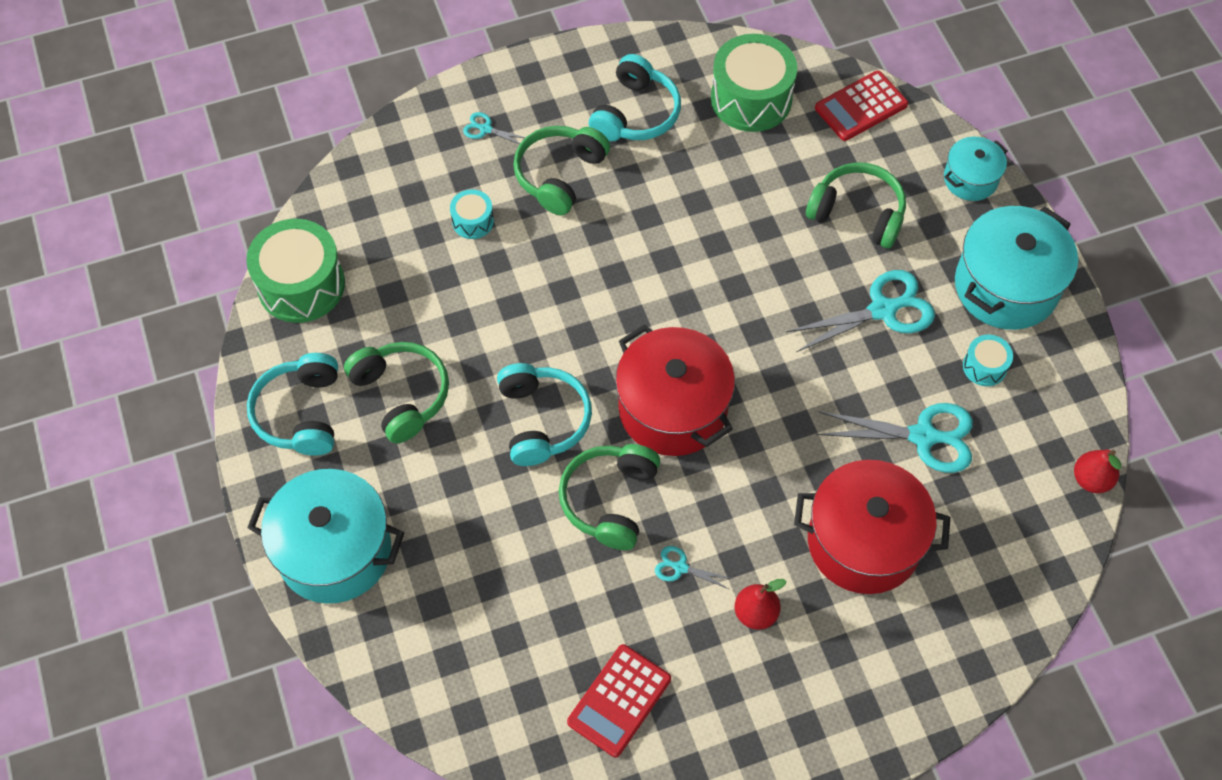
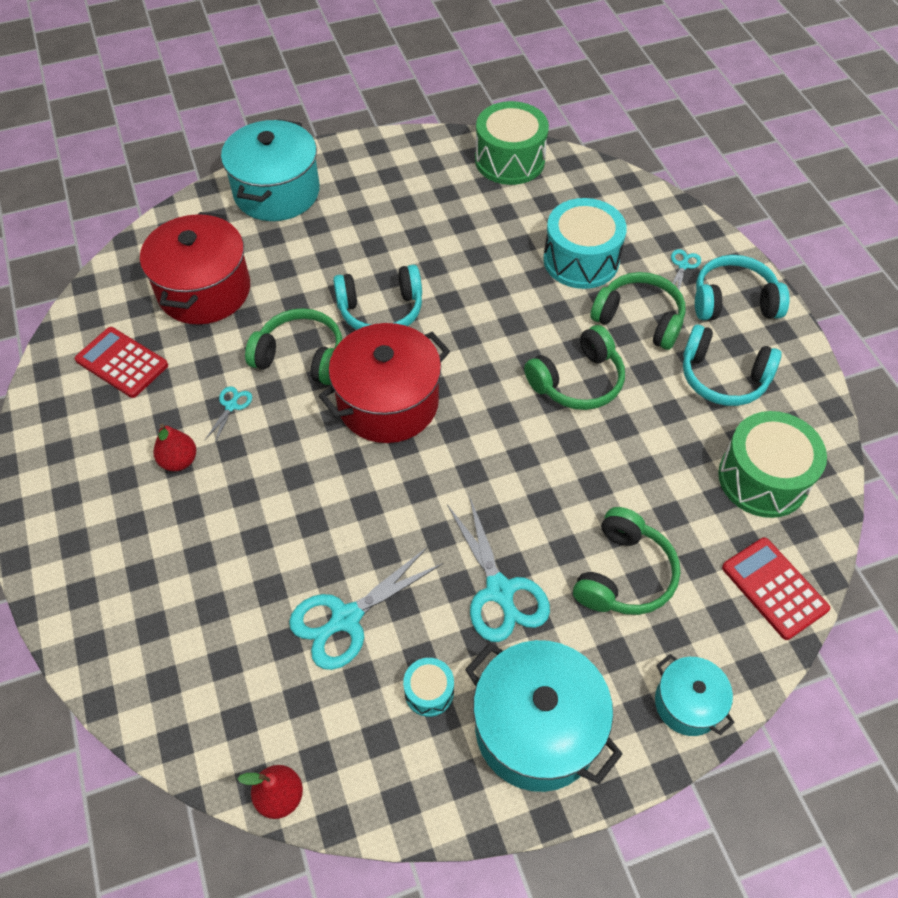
camera: 90 degrees right, 5 degrees down
turquoise headphones [247,353,338,456] -> turquoise headphones moved to [695,255,789,320]
green headphones [344,342,449,444] -> green headphones moved to [524,325,625,410]
turquoise drum [450,189,494,239] -> turquoise drum [543,198,627,289], size x2.04
red pot [794,460,950,594] -> red pot moved to [140,212,250,324]
turquoise scissors [817,403,973,473] -> turquoise scissors turned 45 degrees clockwise [289,547,443,670]

